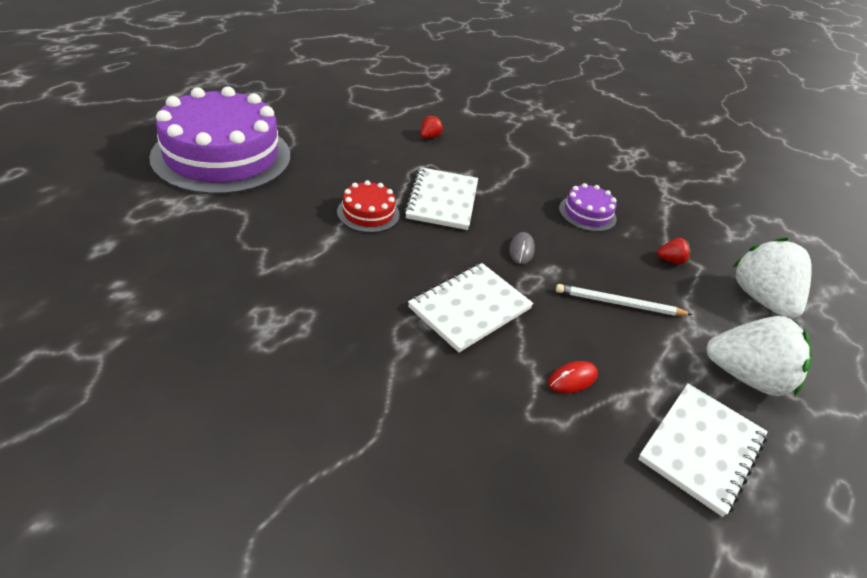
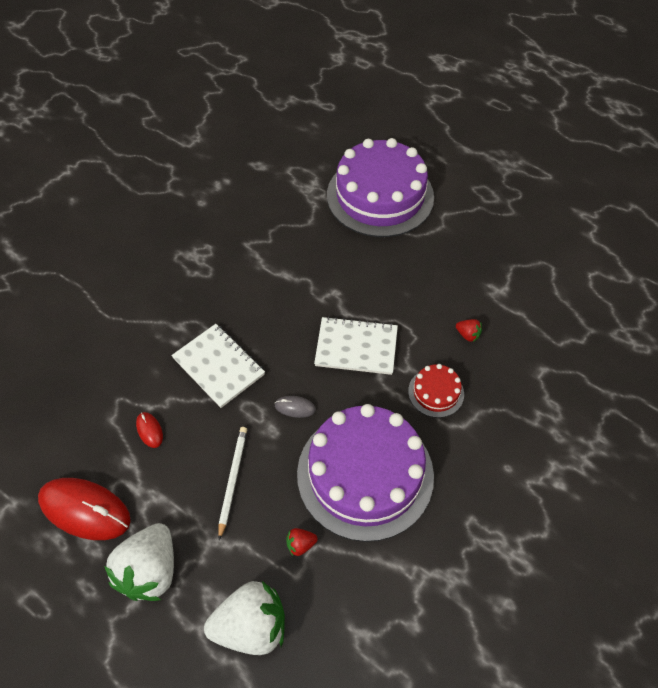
camera: 95 degrees right, 15 degrees up
red cake [337,180,400,233] -> red cake moved to [408,364,464,418]
purple cake [559,183,617,232] -> purple cake [297,404,434,542], size x2.29
white notebook [638,383,768,517] -> red mouse [38,478,131,540]
red strawberry [657,238,691,264] -> red strawberry turned 75 degrees clockwise [286,528,318,556]

